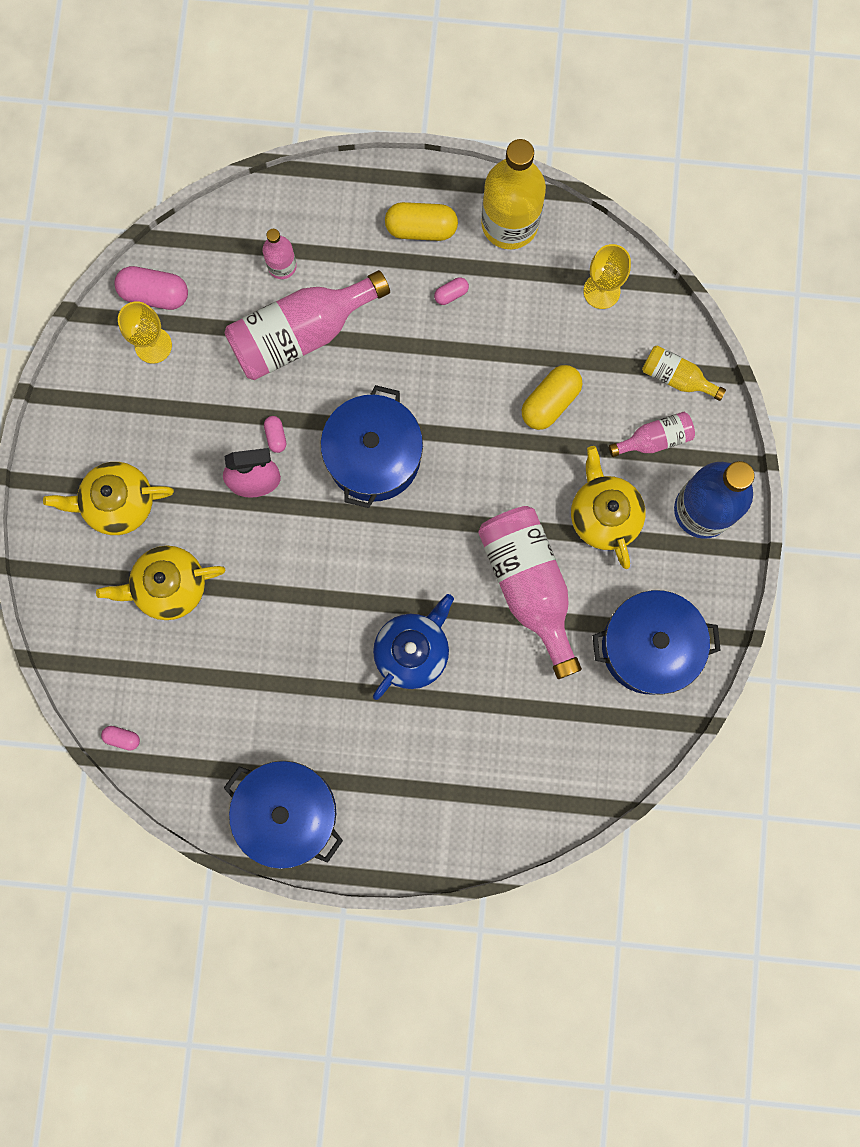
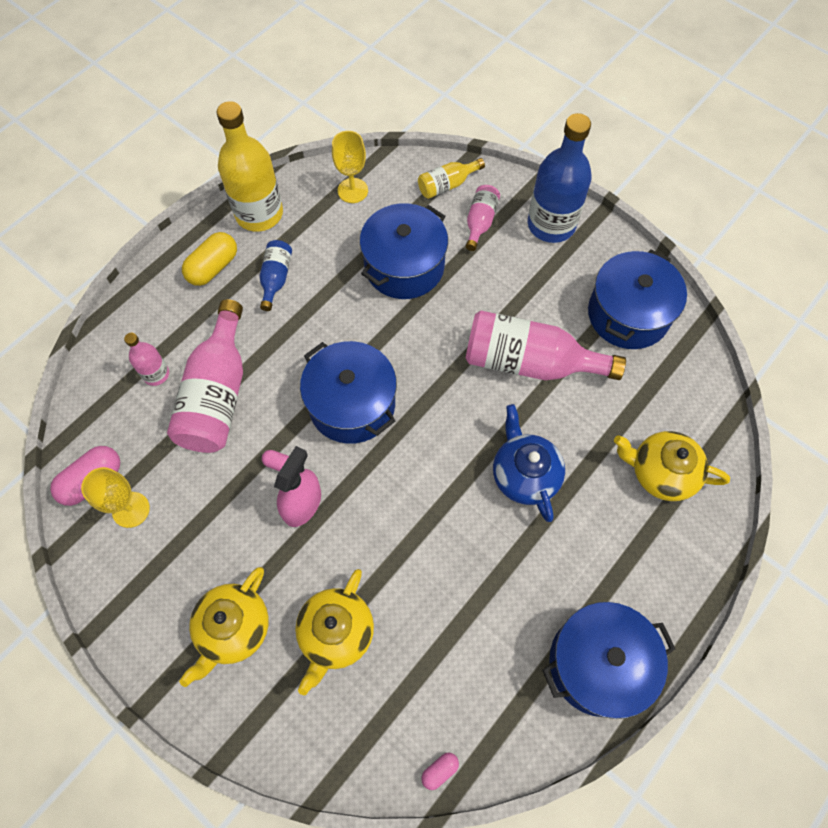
camera: 55 degrees left, 15 degrees down
pink capsule [434,277,469,305] -> blue bottle [260,240,292,311]
yellow capsule [522,365,582,430] -> blue pot [360,203,448,299]
yellow teapot [571,446,646,569] -> yellow teapot moved to [614,431,730,501]

